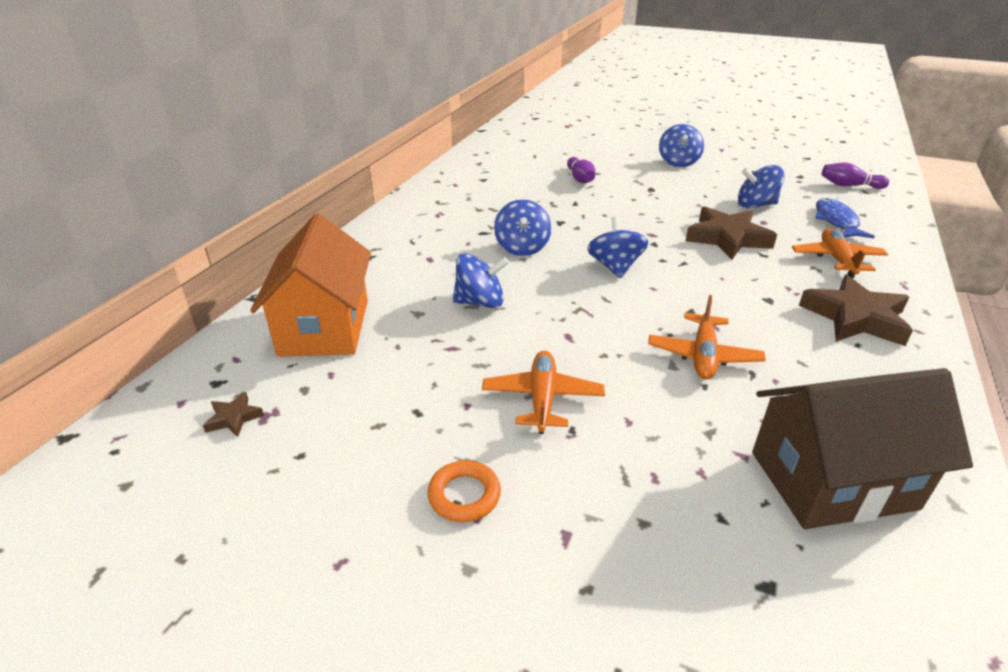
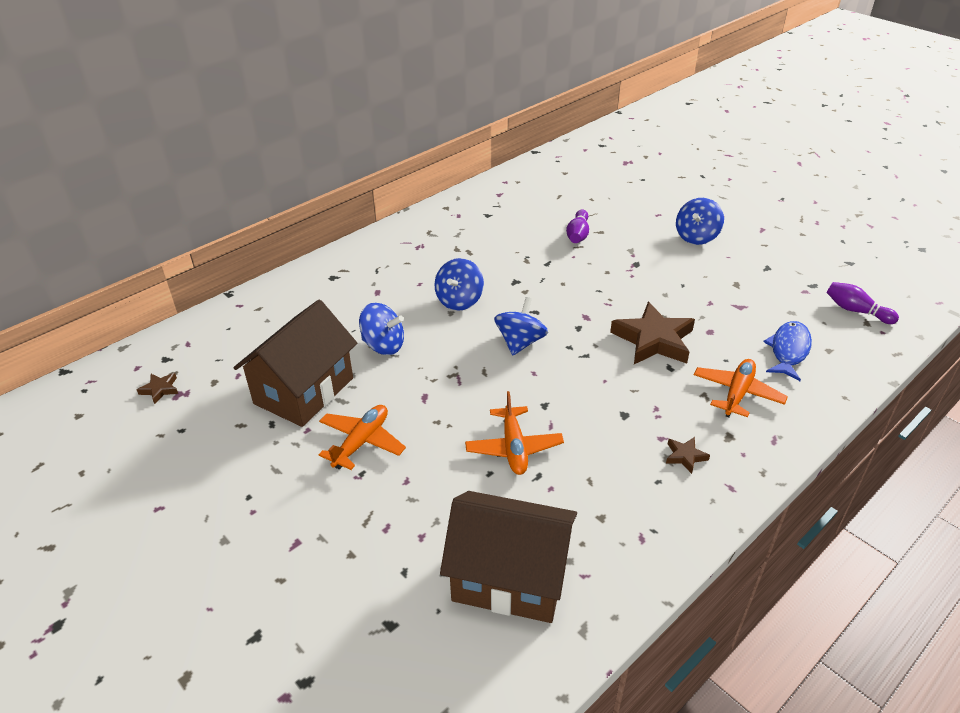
camera: 25 degrees right, 5 degrees up
orange house [250,213,371,357] -> none
orange ring [428,460,501,522] -> none
orange plane [648,295,766,379] -> orange plane turned 45 degrees counterclockwise [465,391,564,475]
blue spinning top [738,165,785,208] -> none
brown star [799,275,913,346] -> brown star [666,437,710,474], size x0.45
none -> brown house [233,300,357,427]

